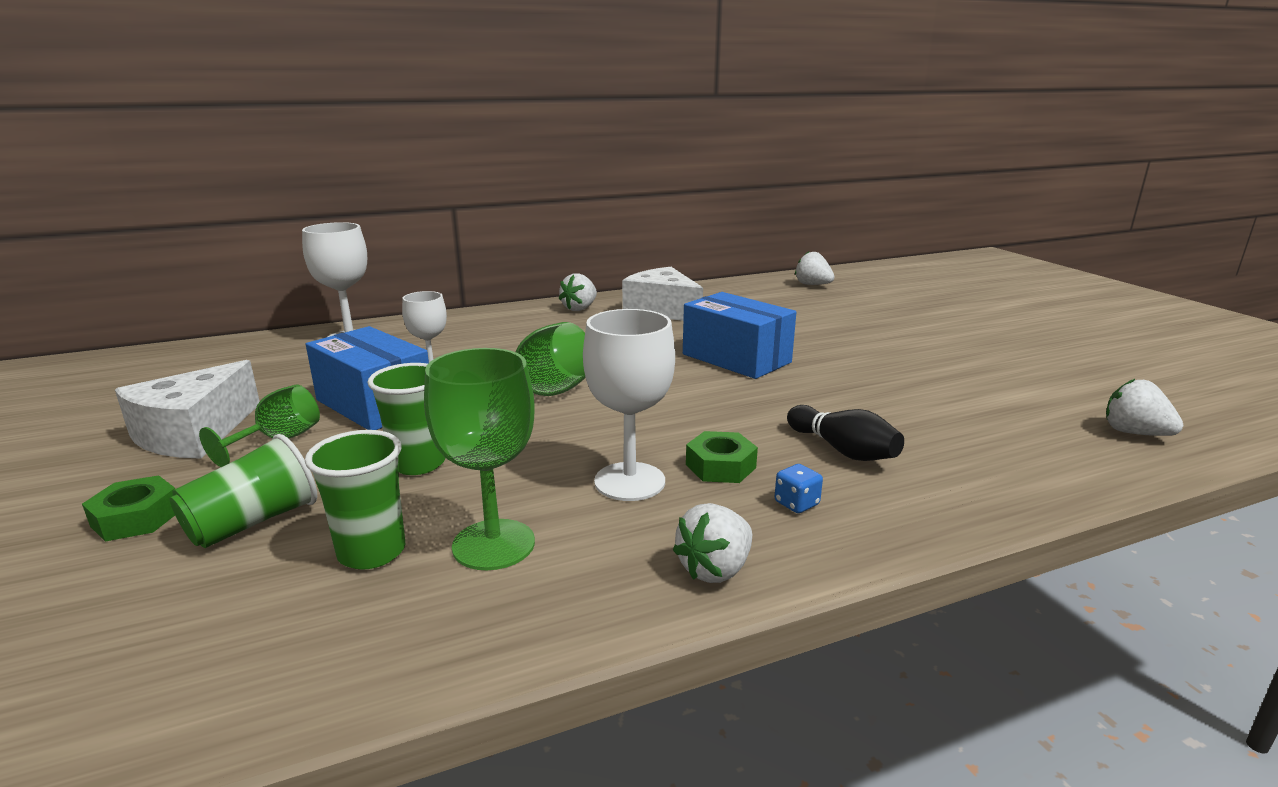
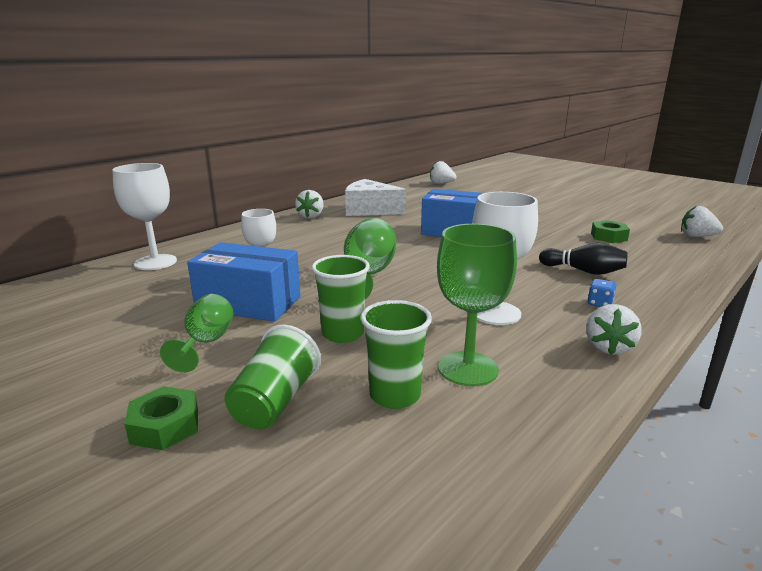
camera: 25 degrees left, 0 degrees up
white cheese [115,360,260,459] -> none
green nut [686,431,758,483] -> green nut moved to [591,220,630,243]

